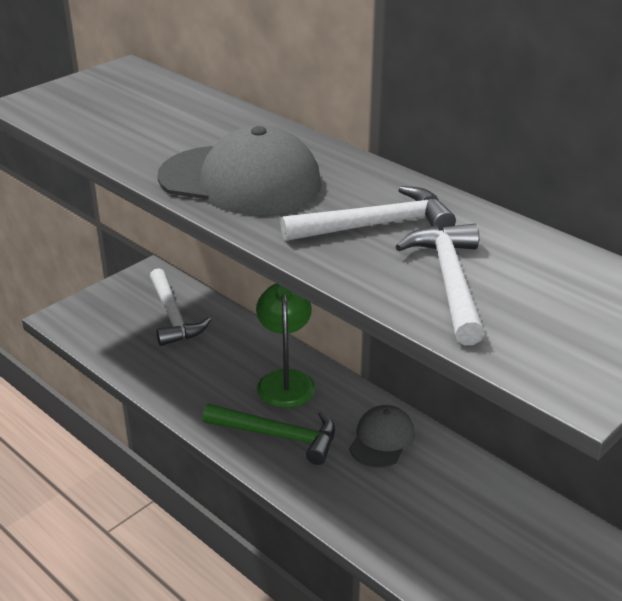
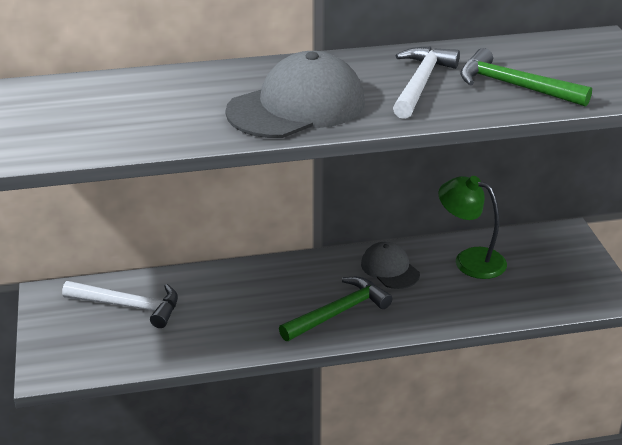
camera: 55 degrees left, 0 degrees up
green lamp [256,283,315,408] -> green lamp moved to [438,176,507,279]
white hammer [395,224,485,345] -> green hammer [460,48,592,107]

